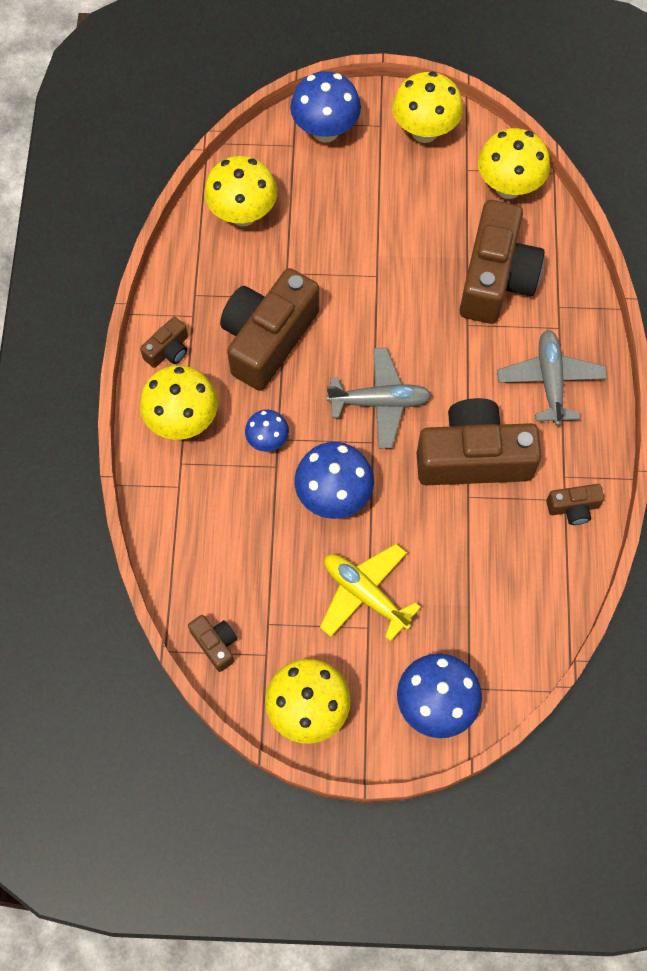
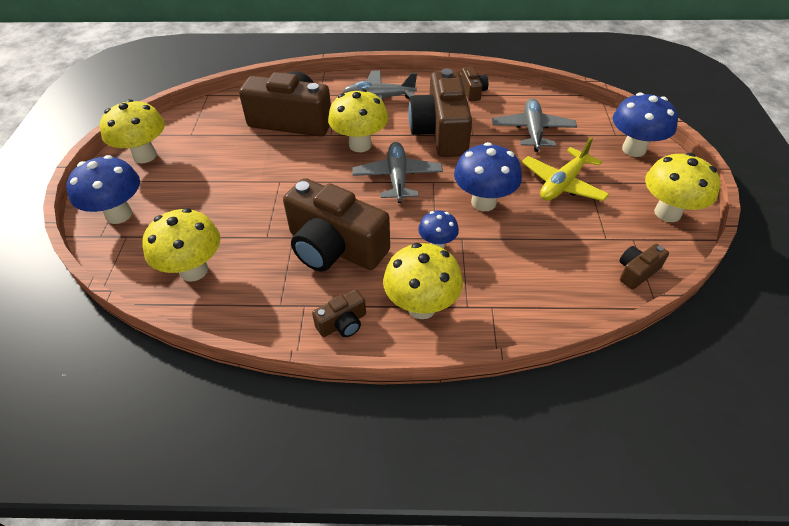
camera: 90 degrees left, 20 degrees down
brown camera [140,317,188,368] -> brown camera turned 105 degrees clockwise [312,289,366,337]
yellow mushroom [478,128,550,199] -> yellow mushroom moved to [328,89,388,152]
none -> grey plane [492,98,577,152]

